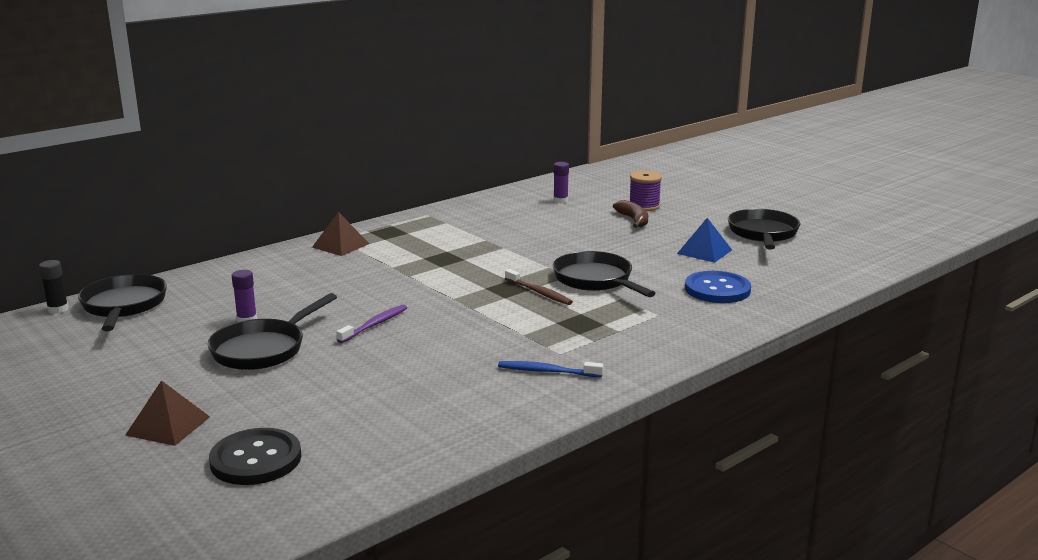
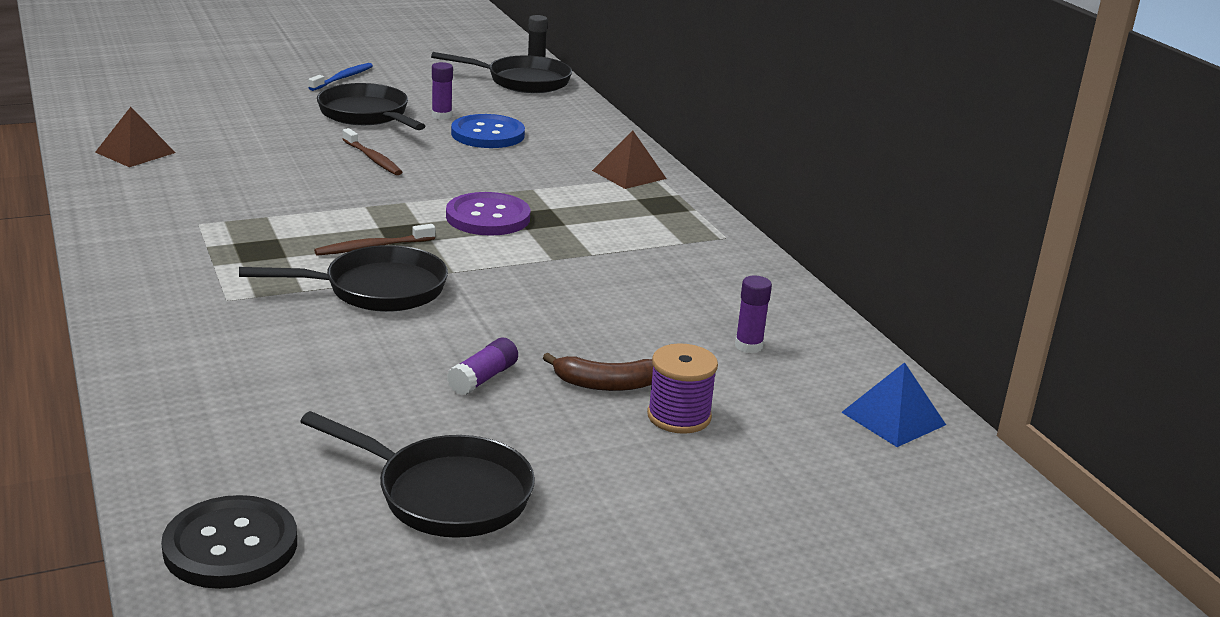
camera: 105 degrees right, 5 degrees up
brown pyramid [125,380,210,446] -> brown pyramid moved to [95,107,175,167]
black button [209,428,301,485] -> black button moved to [161,495,297,589]
purple toothbrush [336,304,407,343] -> brown toothbrush [342,128,402,175]
blue toothbrush [498,361,603,377] -> blue toothbrush moved to [308,63,373,91]
blue pyramid [677,218,732,263] -> blue pyramid moved to [841,362,946,447]
blue button [685,271,751,303] -> blue button moved to [451,114,525,148]
none -> purple button [446,192,531,236]
none -> purple glue stick [447,338,518,395]

